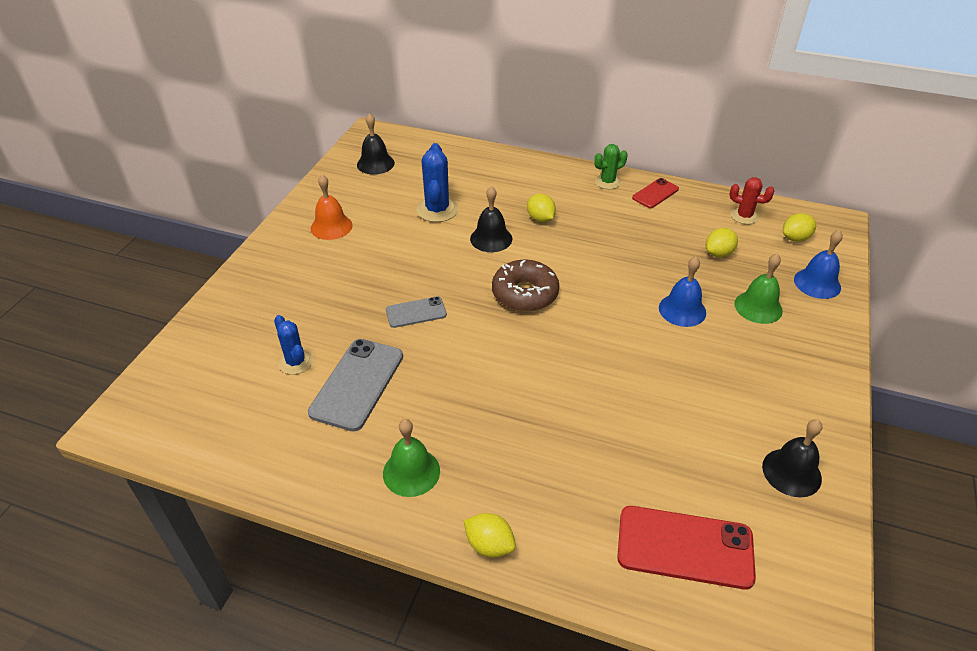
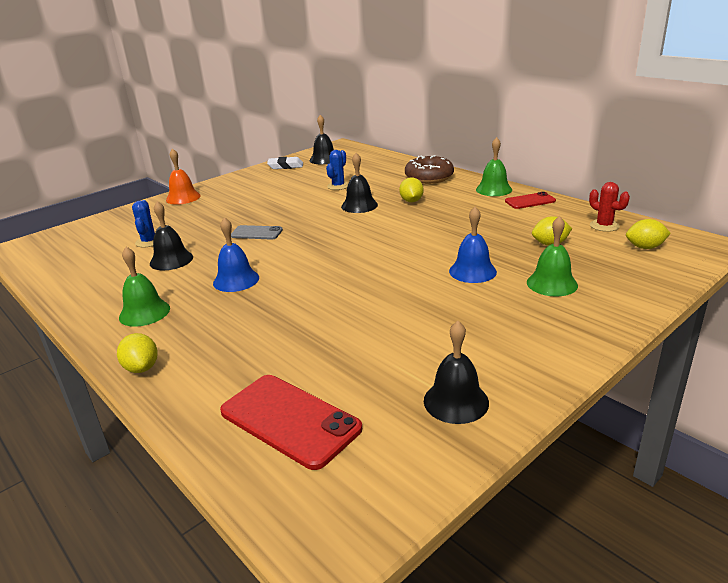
camera: 30 degrees right, 15 degrees down
grey phone [308,339,403,432] -> black bell [150,201,193,270]
orange bell [311,175,353,240] -> orange bell moved to [166,148,201,205]
blue cactus [416,143,458,222] -> blue cactus [326,150,348,190], size x0.65
brown donut [492,260,559,312] -> brown donut moved to [405,155,454,184]
green cactus [594,144,628,189] -> green bell [476,137,512,196]
blue bell [794,230,843,299] -> blue bell moved to [213,217,259,292]
none -> white eraser [267,157,303,169]

